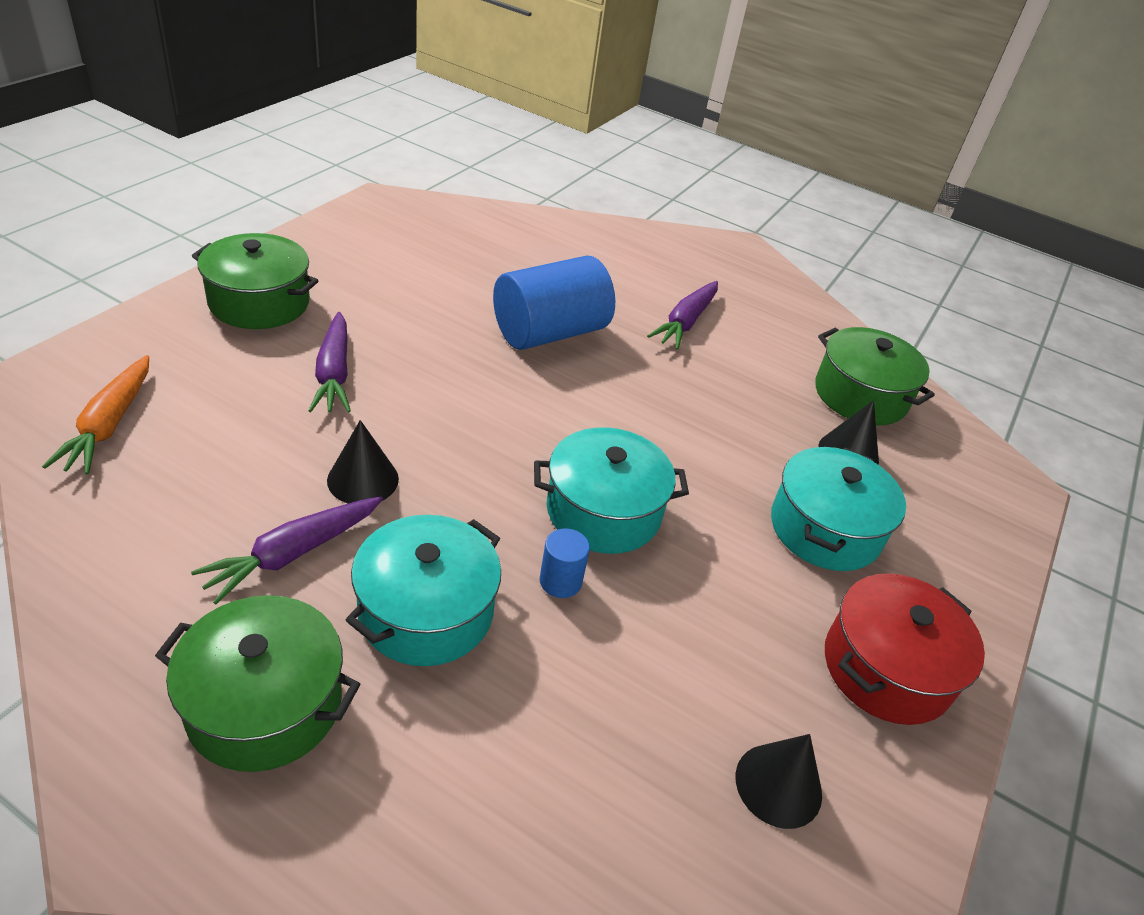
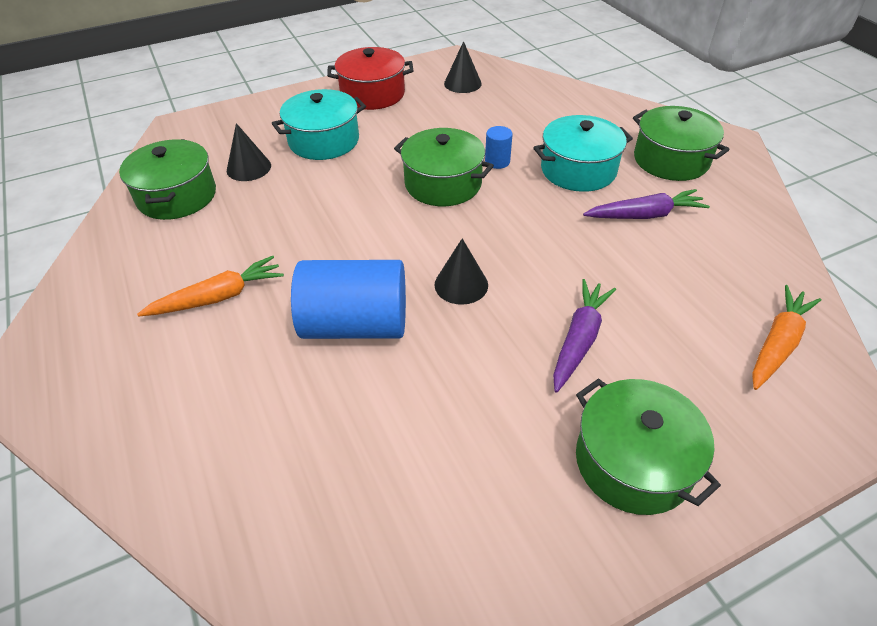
camera: 140 degrees left, 5 degrees up
black cone [327,420,399,503] -> black cone moved to [434,238,488,305]
turquoise pot [534,427,689,554] -> green pot [394,128,494,206]
purple carrot [647,281,718,350] -> orange carrot [137,256,284,317]

